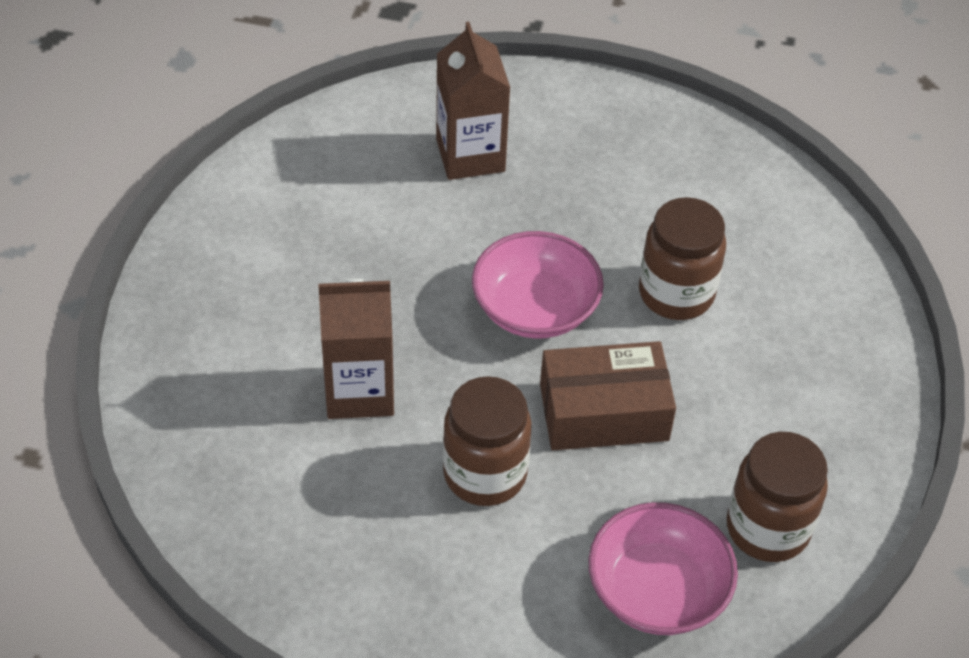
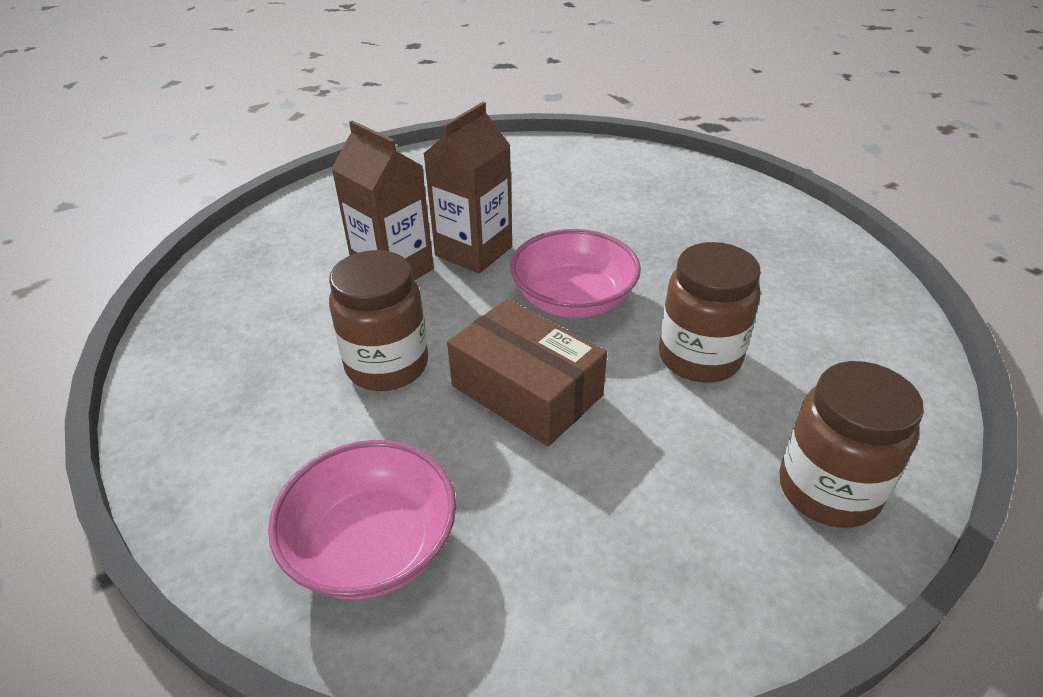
camera: 50 degrees right, 10 degrees down
brown carton [436,22,510,180] -> brown carton moved to [423,102,512,274]
brown jar [727,432,828,562] -> brown jar moved to [779,361,924,528]

